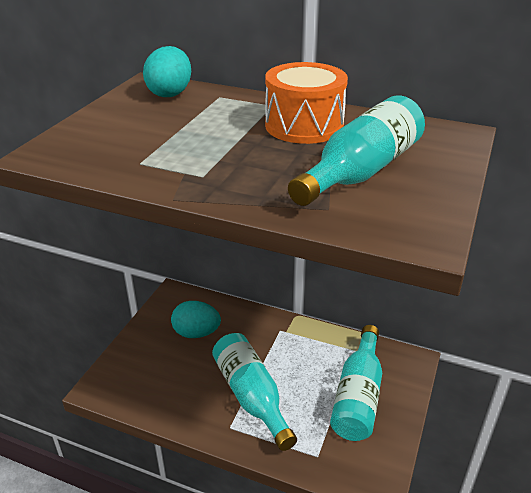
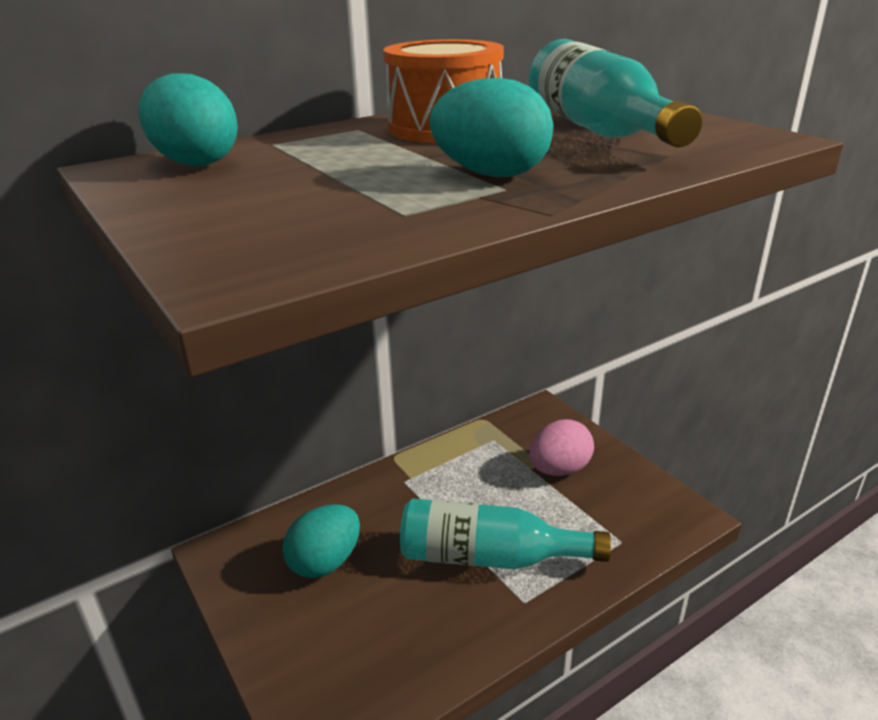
camera: 55 degrees left, 5 degrees down
turquoise bottle [330,325,382,441] -> pink egg [529,419,594,476]
none -> turquoise egg [429,78,553,177]

